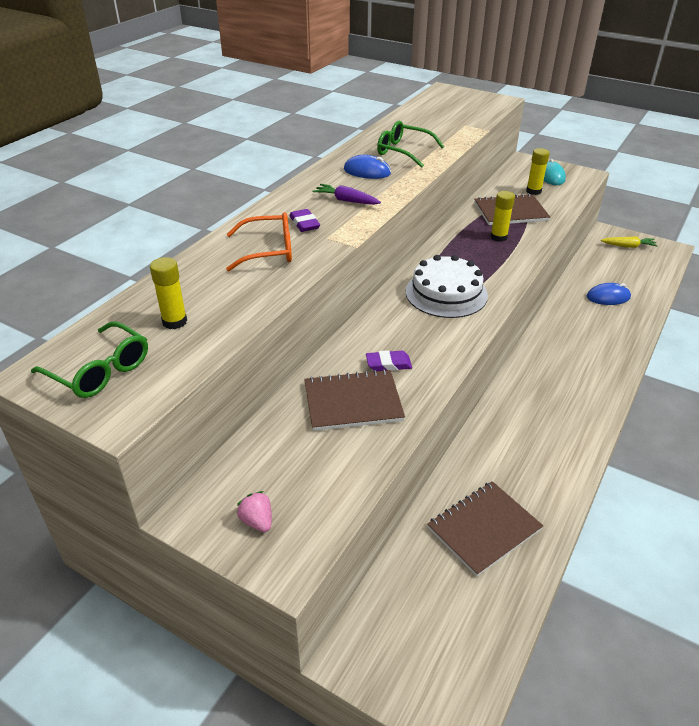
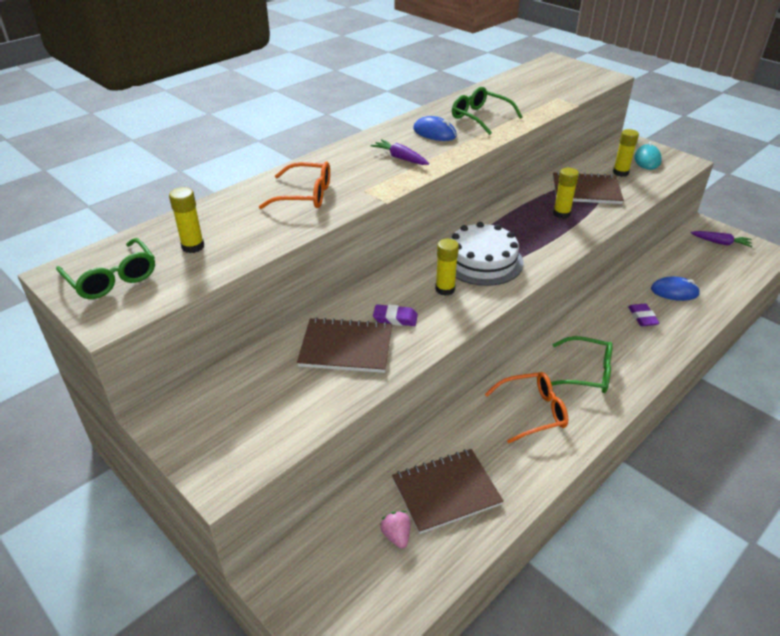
camera: 15 degrees right, 0 degrees up
pink strawberry [237,491,272,532] -> pink strawberry moved to [380,511,410,548]
purple eraser [289,209,320,232] -> purple eraser moved to [628,304,660,326]
yellow carrot [601,237,658,248] -> purple carrot [691,231,753,247]
none -> yellow glue stick [435,239,459,296]
none -> orange glasses [485,372,568,444]
none -> green glasses [551,336,613,393]

